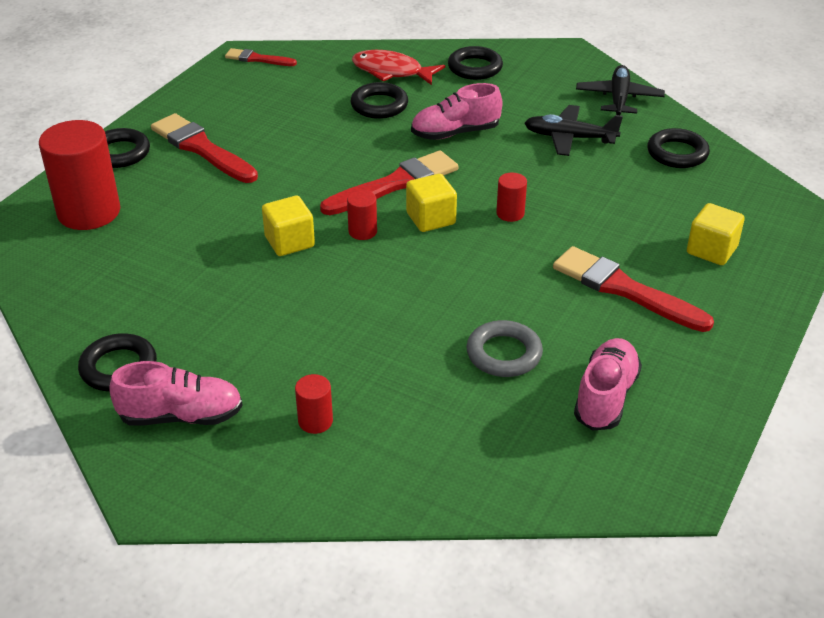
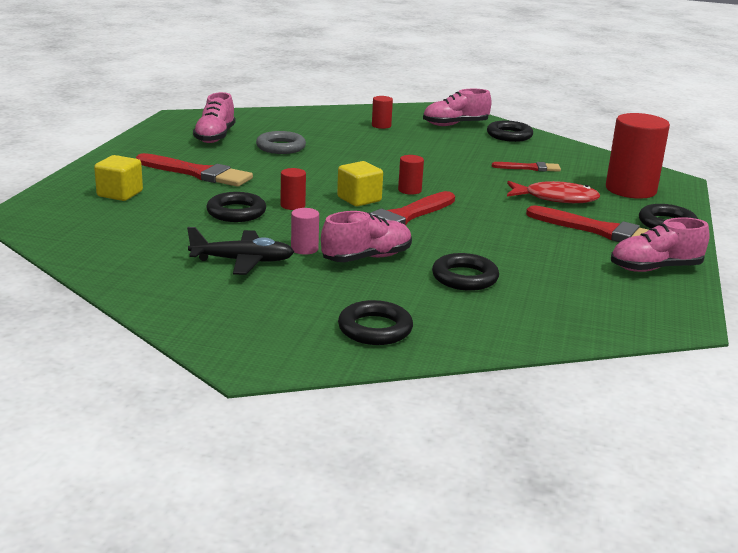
camera: 165 degrees right, 15 degrees down
red brush [225,48,297,66] -> red brush moved to [492,162,561,172]
yellow cube [262,196,315,256] -> none
red fish [352,50,445,85] -> red fish moved to [507,181,600,203]
black plane [576,65,665,115] -> none
black ring [647,128,710,168] -> black ring moved to [206,192,266,222]
none -> pink cylinder [291,208,319,255]
none -> pink shoe [611,217,710,272]

